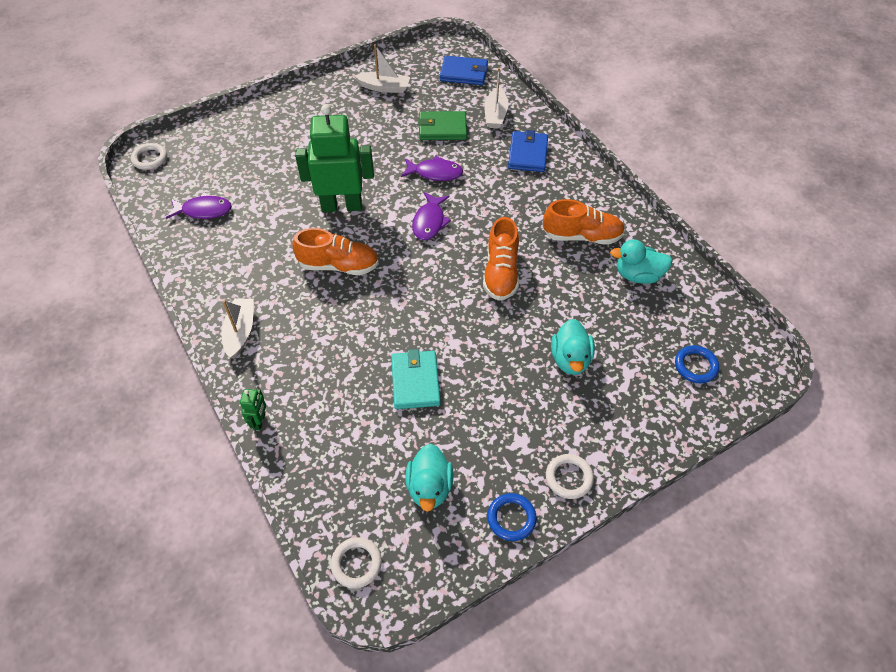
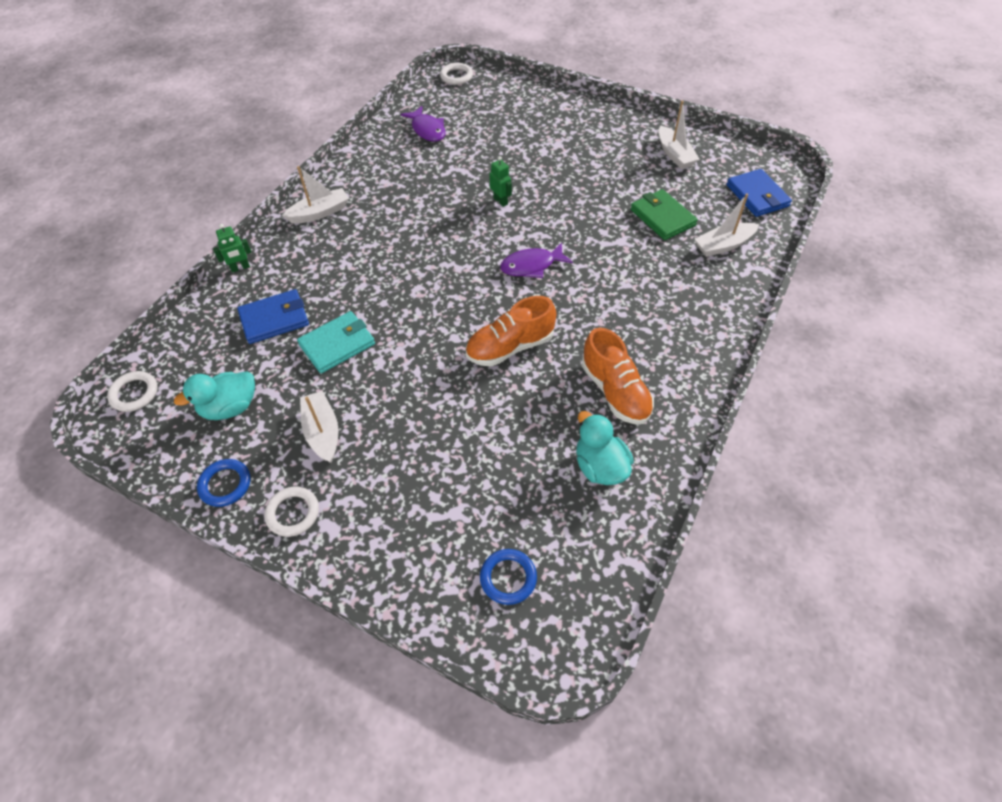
camera: 60 degrees right, 0 degrees up
orange shoe [293,228,379,275] -> none
green robot [295,104,374,212] -> green robot [489,156,512,207], size x0.41
purple fish [401,156,463,181] -> none
blue wallet [508,130,548,172] -> blue wallet moved to [237,289,309,344]
turquoise duck [551,319,595,375] -> none
none -> white boat [300,391,338,463]

